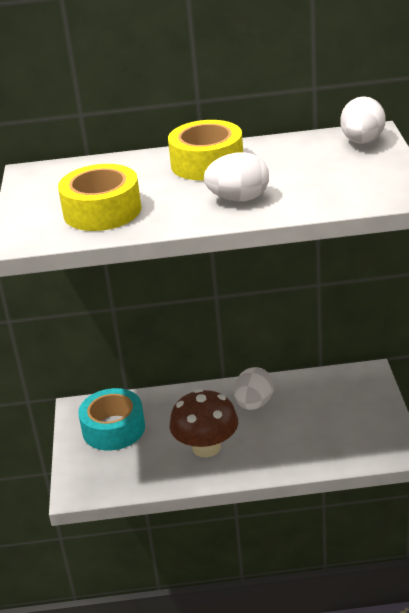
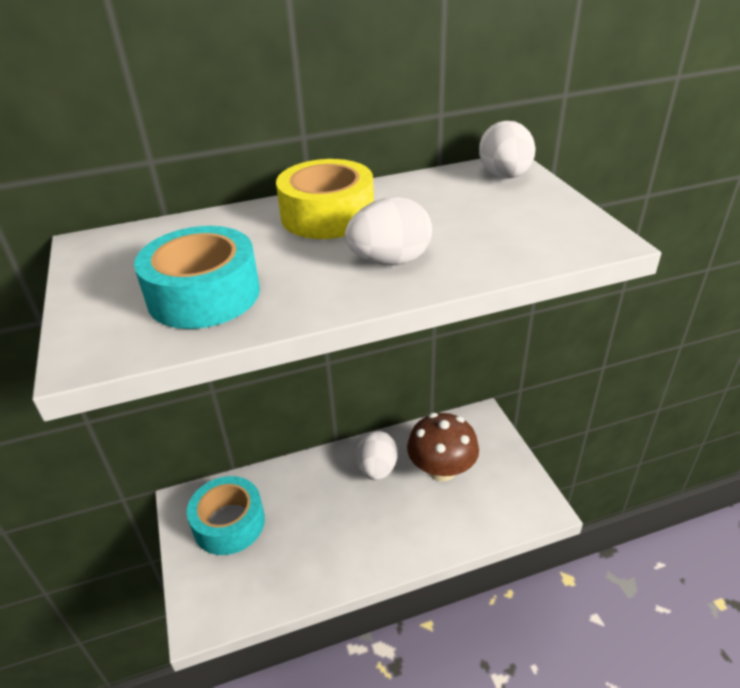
camera: 15 degrees left, 5 degrees up
yellow tape [58,164,141,231] -> turquoise tape [134,226,260,329]
brown mushroom [170,389,238,457] -> brown mushroom moved to [407,413,479,481]

